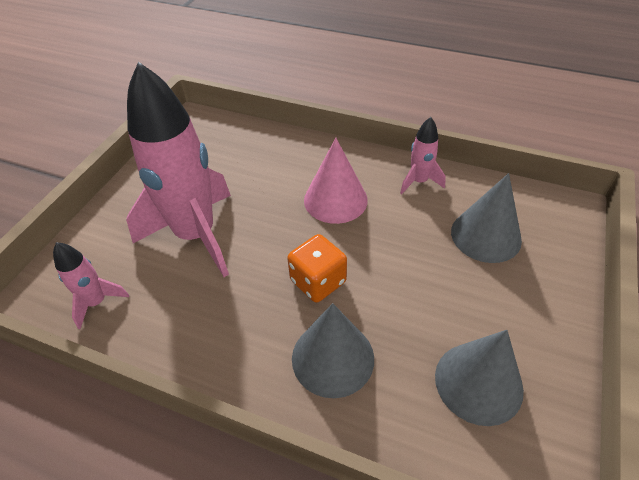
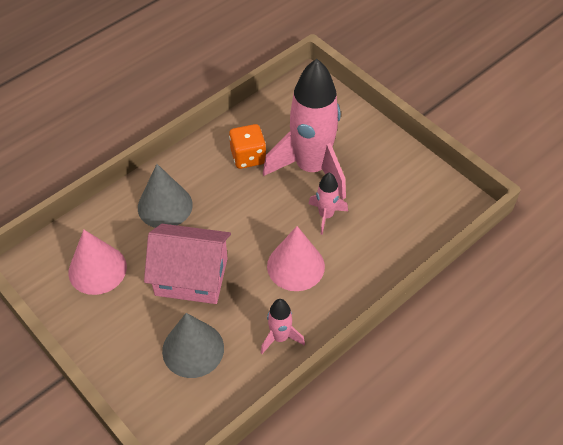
camera: 115 degrees right, 5 degrees up
pink rocket [53,242,129,329] -> pink rocket moved to [309,172,348,235]
orange dice [287,234,347,303] -> orange dice moved to [229,124,266,169]
grey cone [435,330,524,426] -> pink cone [68,230,127,295]
none -> pink house [144,224,231,304]

